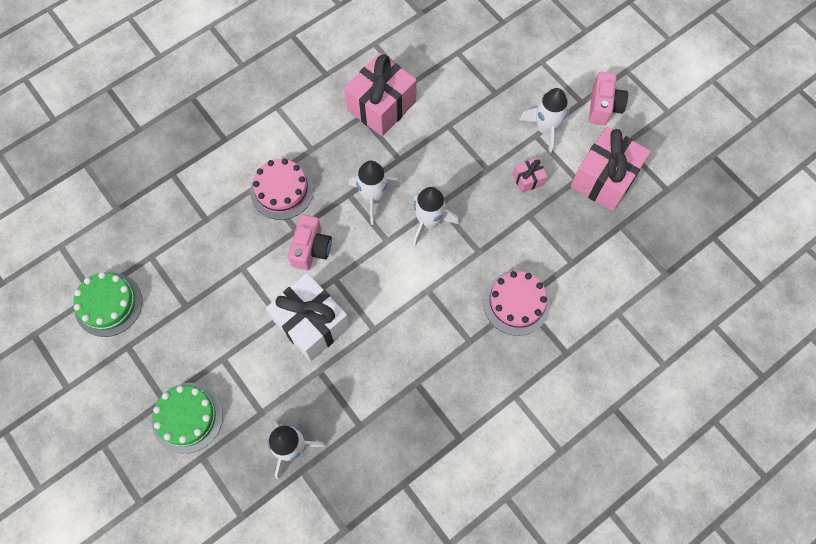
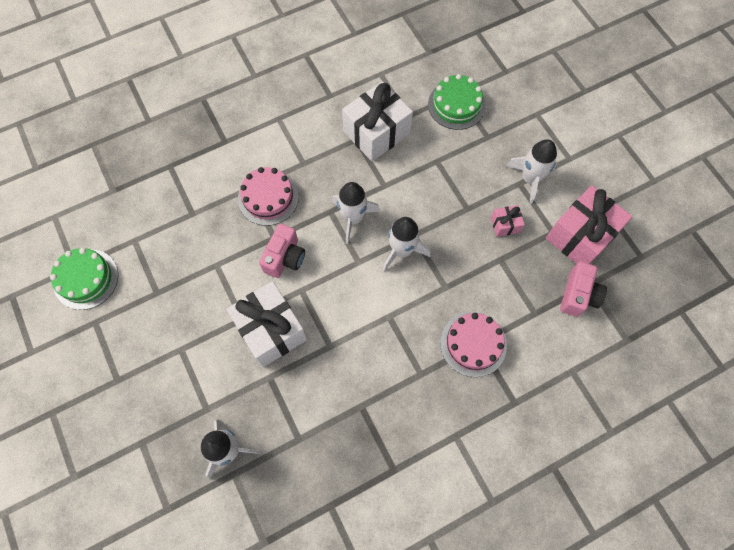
camera: 10 degrees right, 0 degrees up
green cake [152,383,223,454] -> green cake moved to [428,74,486,130]
pink gift [344,53,417,136] -> white gift [342,81,413,161]
pink camera [589,72,628,125] -> pink camera moved to [560,261,607,317]

